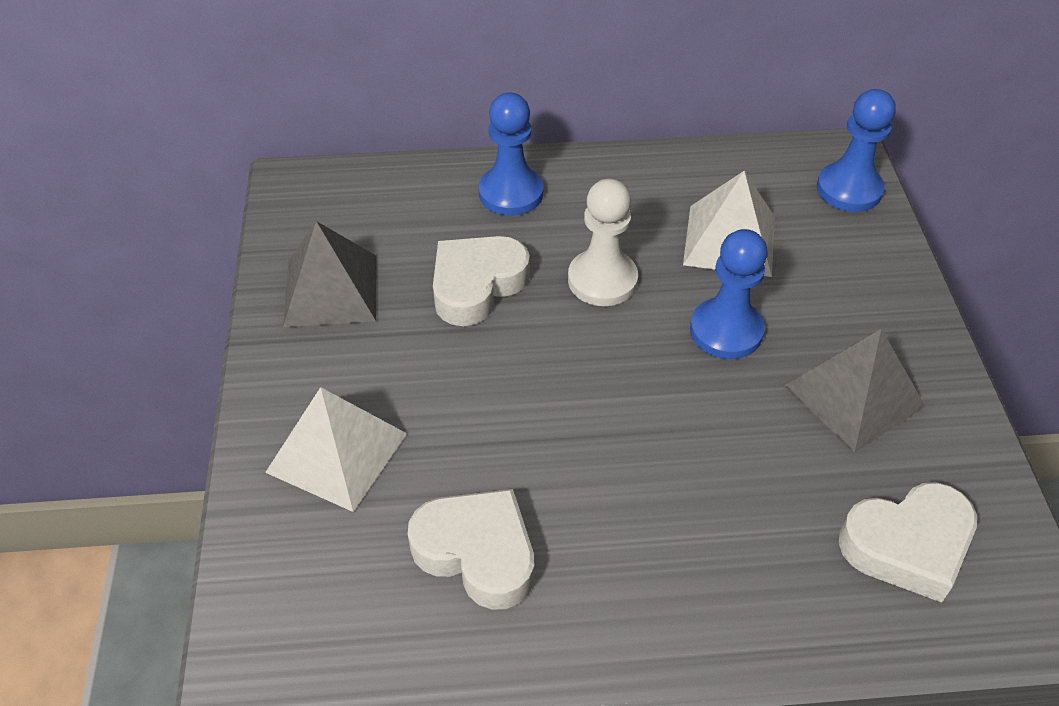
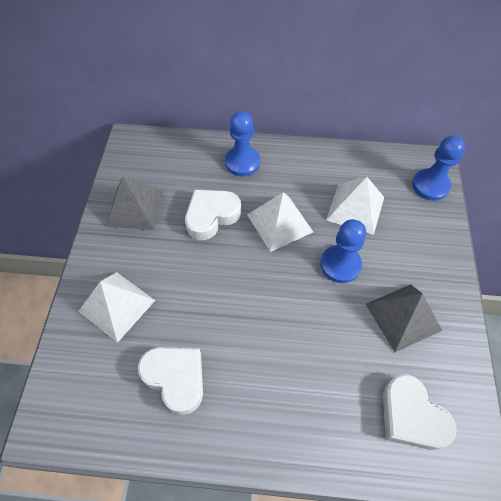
camera: 10 degrees right, 10 degrees up
white pawn [568,178,638,306] -> white pyramid [247,192,313,252]
white heart [839,482,977,603] -> white heart turned 60 degrees clockwise [383,374,457,450]

